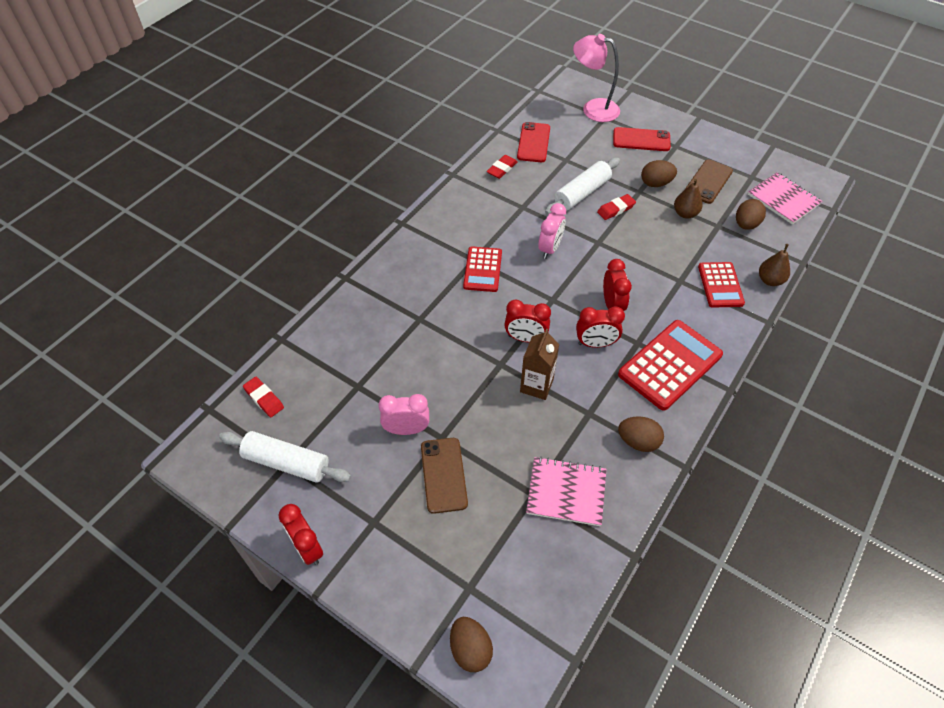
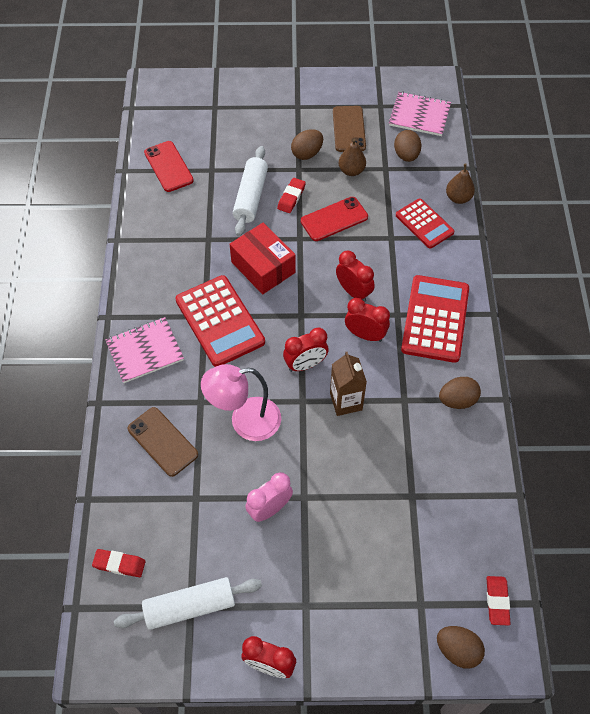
camera: 35 degrees left, 5 degrees up
brown phone [421,438,468,514] -> brown phone moved to [128,407,198,477]
red calculator [463,246,502,292] -> red calculator [175,275,265,367], size x1.60
red eraser [486,155,518,179] -> red eraser moved to [486,576,511,625]
pink notebook [526,457,607,526] -> pink notebook moved to [105,317,184,383]
pink clock [538,203,566,259] -> red box [230,223,296,294]
pink lamp [573,34,620,122] -> pink lamp moved to [201,364,281,441]
red clock [576,307,625,348] -> red clock turned 120 degrees counterclockwise [345,298,390,342]
red phone [613,127,671,151] -> red phone moved to [301,197,368,241]

